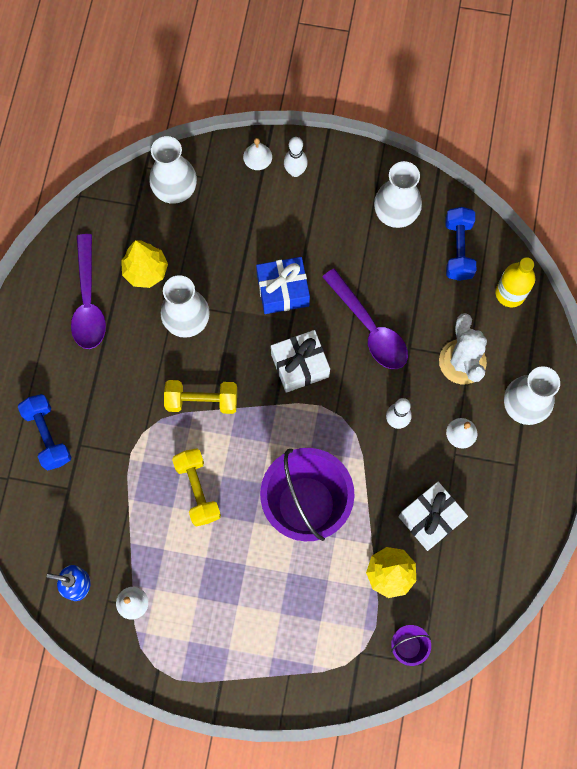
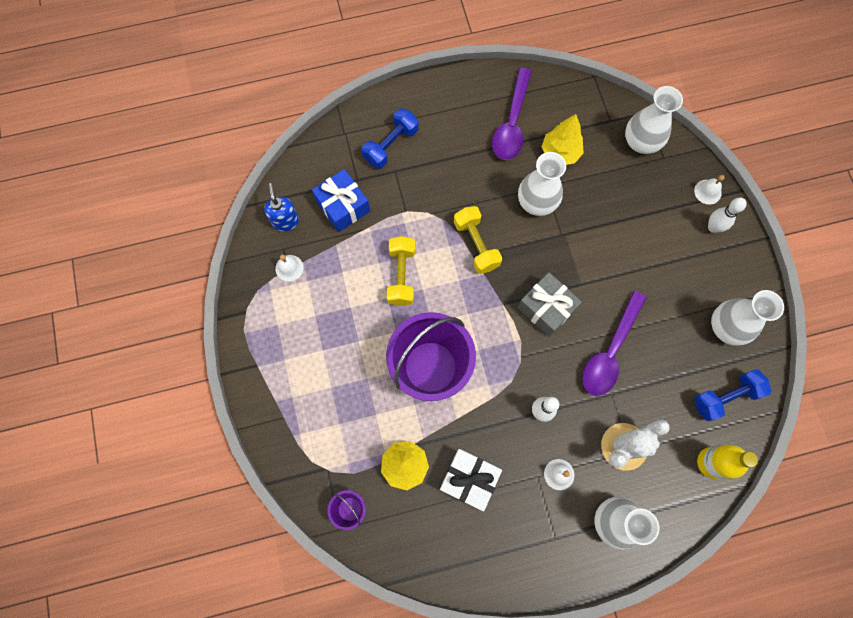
camera: 65 degrees right, 0 degrees up
purple spoon [71,234,106,349] -> purple spoon turned 45 degrees counterclockwise [492,68,532,160]
yellow dumbbell [172,449,221,527] -> yellow dumbbell turned 45 degrees counterclockwise [387,236,415,306]
blue gift [256,257,310,314] -> blue gift moved to [312,169,370,232]
white gift [271,330,330,393] -> grey gift [518,272,582,337]

